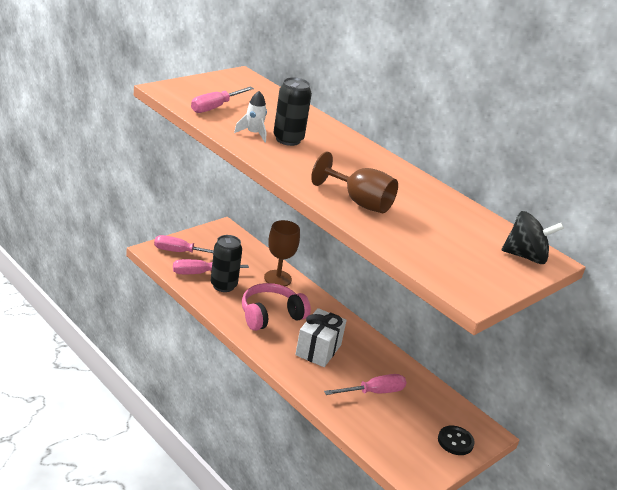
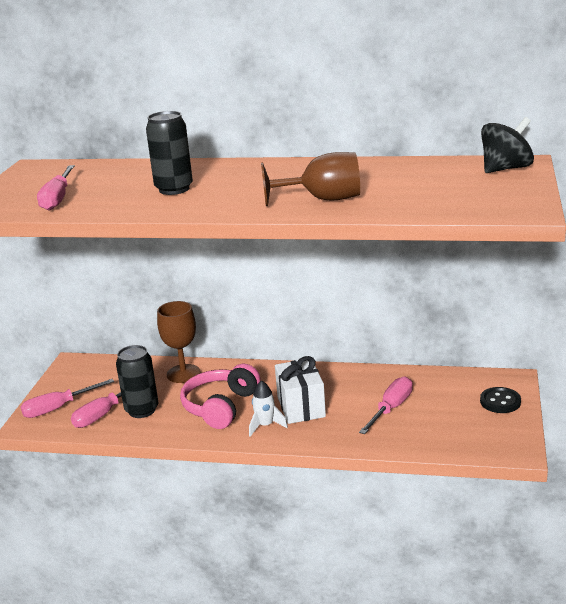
camera: 30 degrees left, 5 degrees down
white rocket [234,91,267,142] -> white rocket moved to [249,381,288,437]

